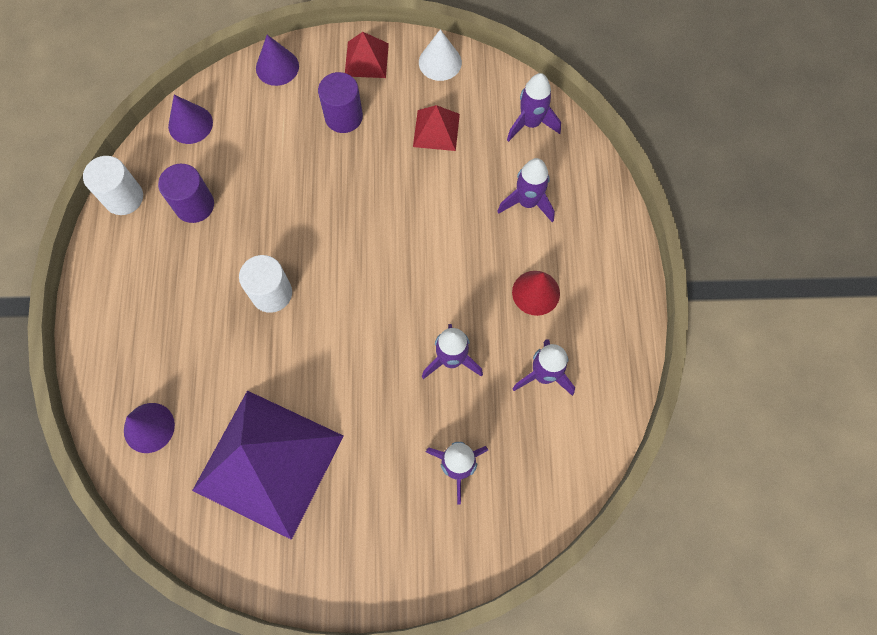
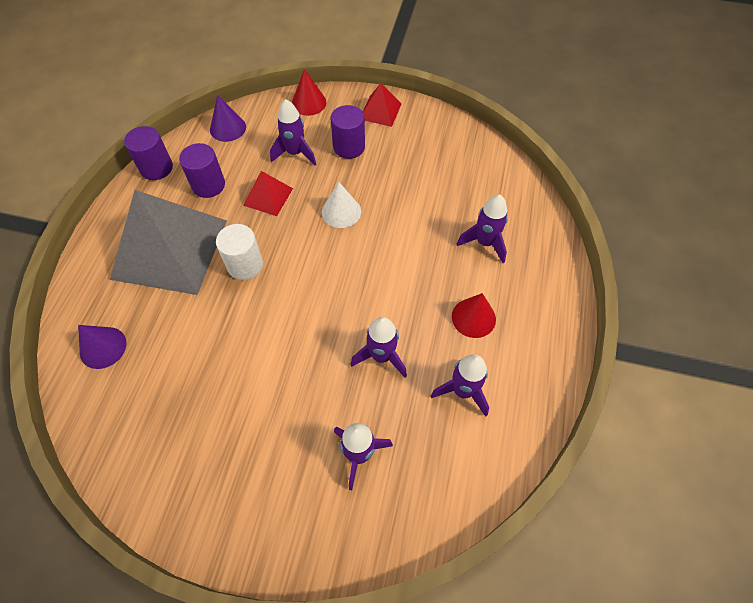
camera: 15 degrees right, 10 degrees down
white cylinder [83,156,143,215] -> purple cylinder [124,126,173,180]
purple pyramid [192,391,343,540] -> none
purple cone [256,35,299,86] -> red cone [292,69,327,116]
red pyramid [413,105,460,151] -> red pyramid moved to [243,171,293,216]
white cone [419,29,462,81] -> white cone moved to [322,182,361,228]
purple rocket [507,73,561,142] -> purple rocket moved to [270,99,316,165]
none -> grey pyramid [110,190,227,295]

